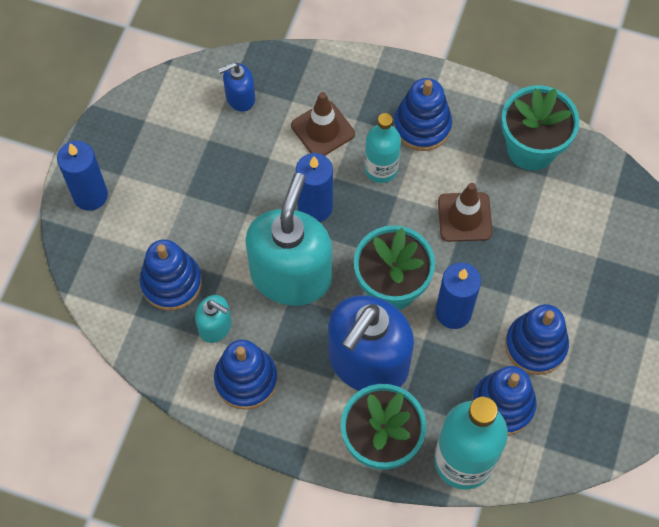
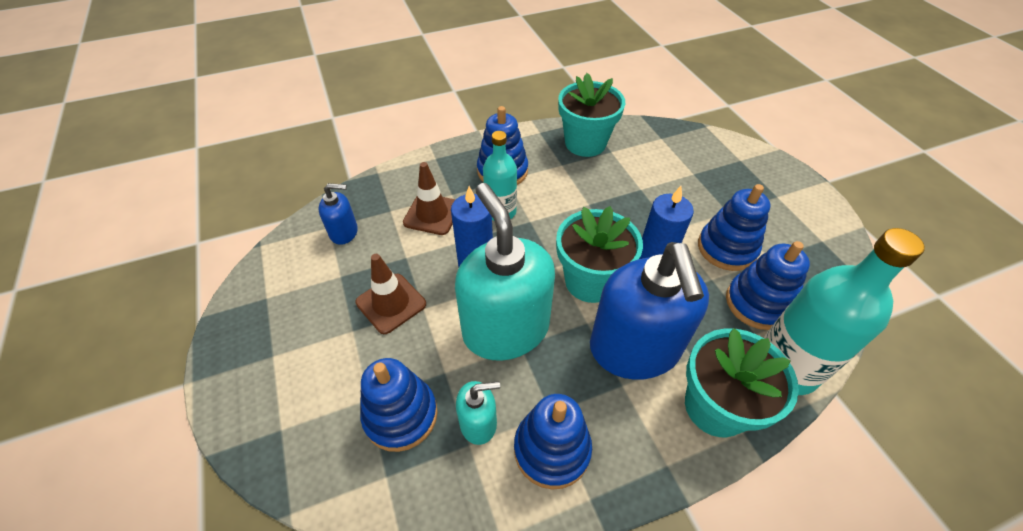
camera: 40 degrees left, 15 degrees down
blue candle [57,141,108,211] -> none
blue soap dispenser [218,62,255,112] -> blue soap dispenser turned 120 degrees counterclockwise [318,183,358,245]
brown traffic cone [438,183,493,242] -> brown traffic cone moved to [355,254,426,334]

